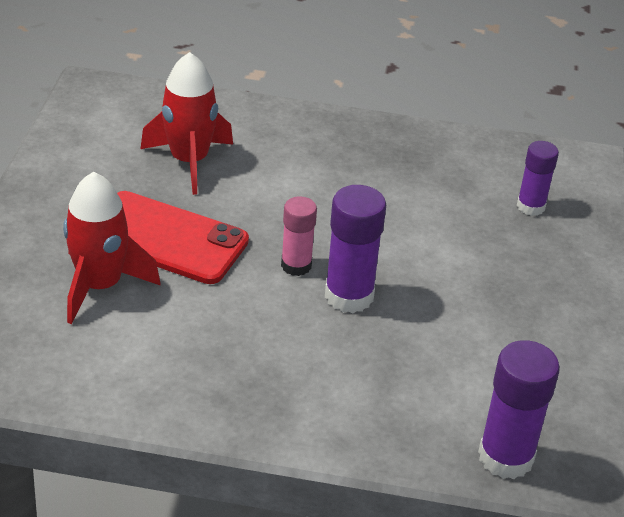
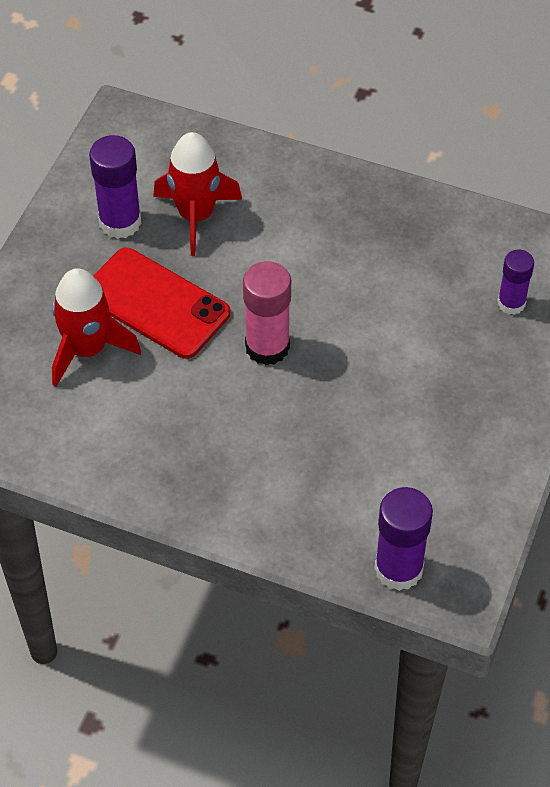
camera: 15 degrees right, 15 degrees up
pink glue stick [281,196,317,276] -> pink glue stick [243,261,291,365], size x1.57
purple glue stick [325,185,386,313] -> purple glue stick moved to [89,135,142,239]

